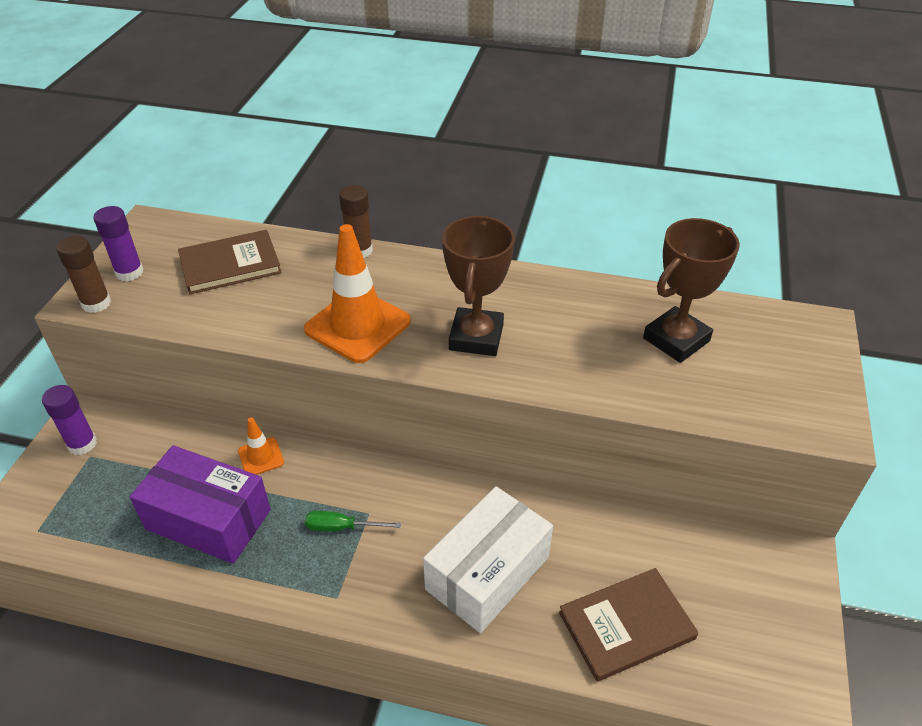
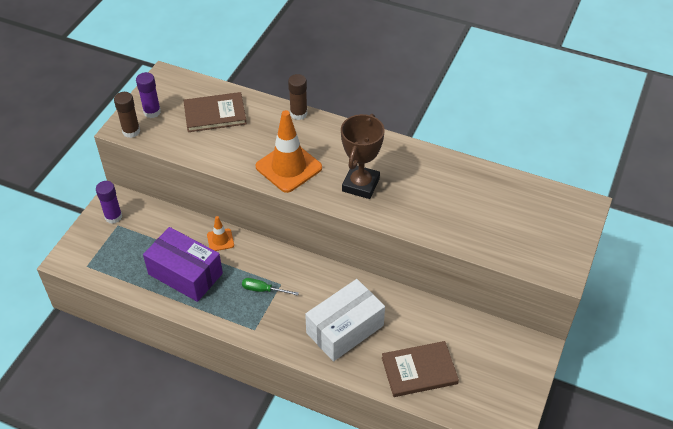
camera: 10 degrees right, 5 degrees up
brown trophy [643,218,740,363] -> none

